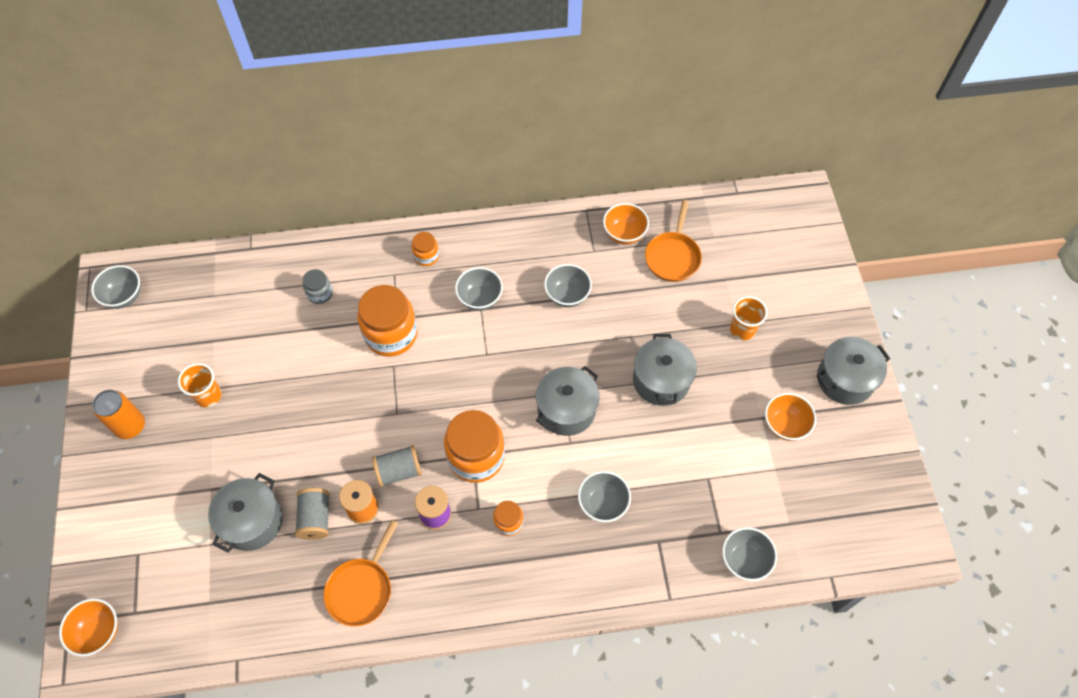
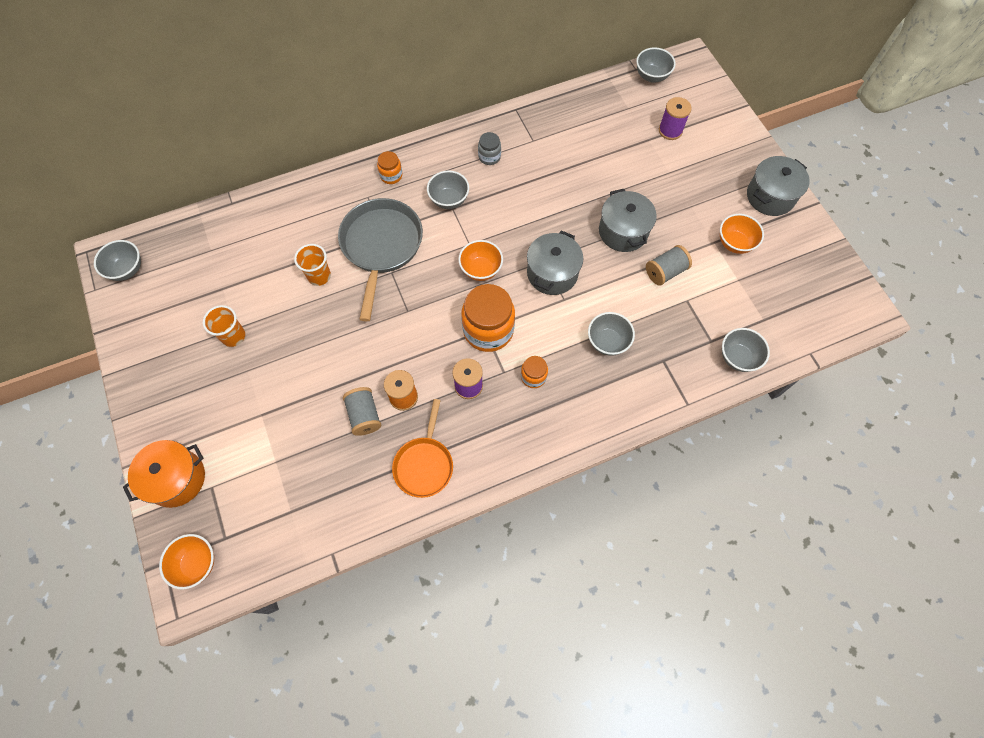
camera: 15 degrees left, 5 degrees up
orange can [92,390,145,439] -> none
grey pot [208,473,283,553] -> none
grey jar [303,269,333,304] -> grey jar moved to [478,132,501,165]
orange jar [357,285,417,357] -> grey pan [338,198,423,321]
grey spool [372,445,422,487] -> grey spool moved to [646,245,692,286]
grey bowl [544,264,592,307] -> grey bowl moved to [636,47,676,83]
orange bowl [603,203,649,244] -> orange bowl moved to [458,240,503,281]
orange pan [645,200,702,282] -> none
orange cup [730,296,767,340] -> orange cup moved to [294,244,331,286]
none -> orange pot [123,440,205,508]
none -> purple spool [659,97,692,140]

